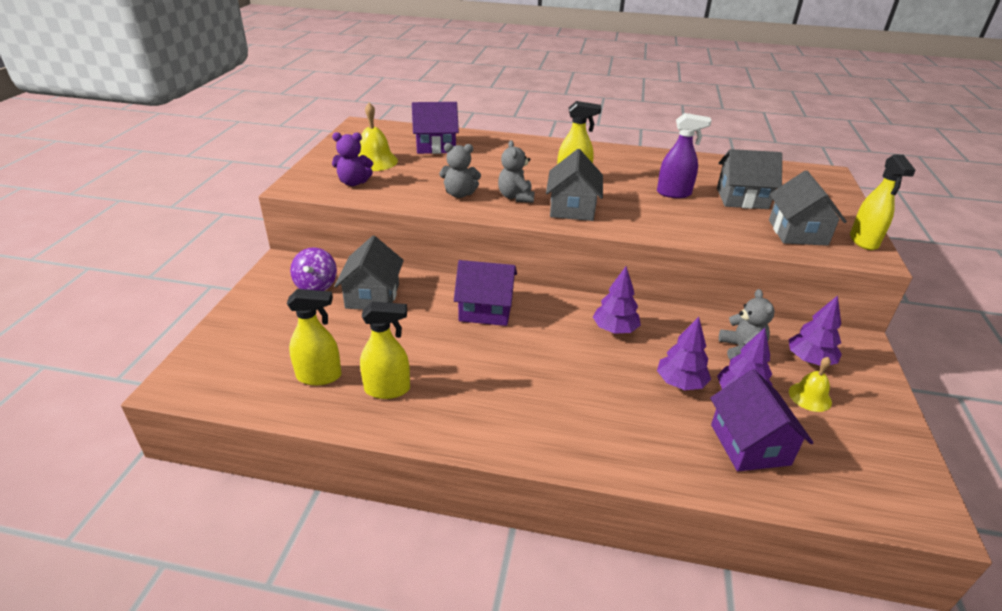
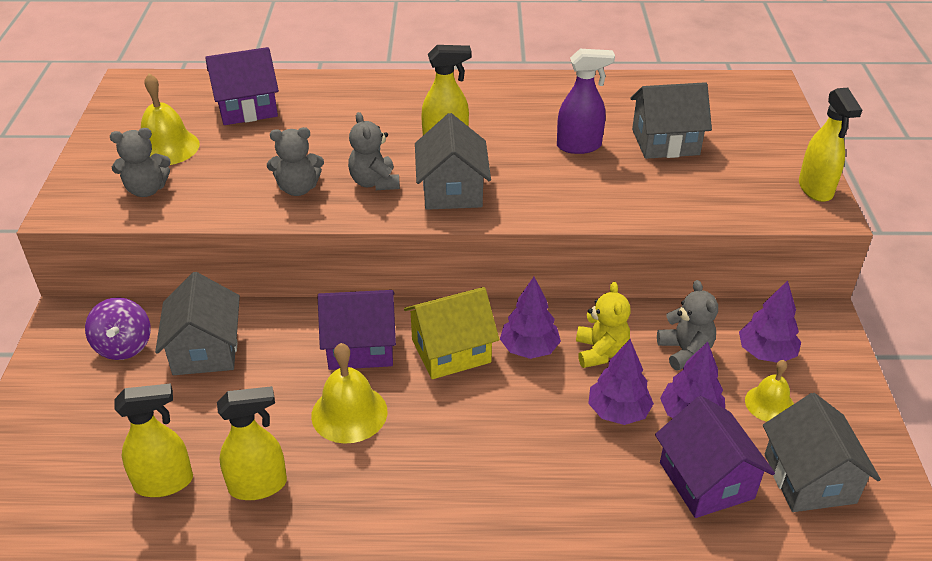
camera: 10 degrees left, 5 degrees up
purple teddy bear [332,132,373,186] -> grey teddy bear [110,128,171,197]
grey house [769,171,847,246] -> grey house moved to [763,393,881,512]
none -> yellow bell [311,343,387,444]
none -> yellow house [404,287,499,379]
none -> yellow teddy bear [576,282,630,368]

